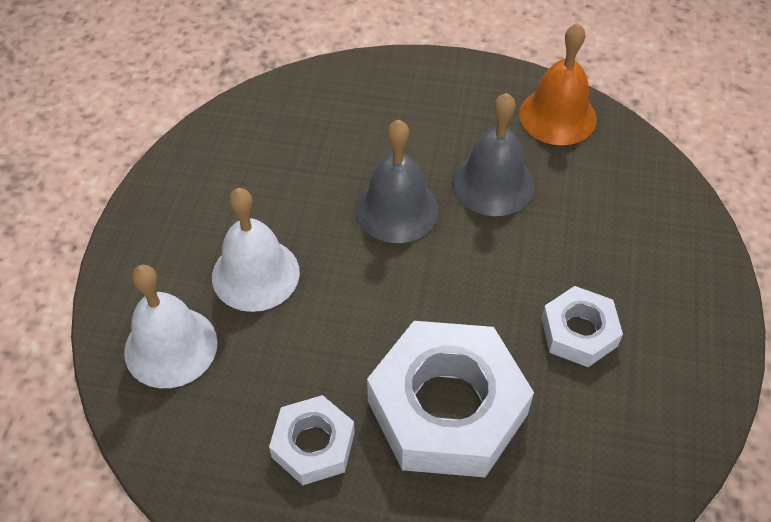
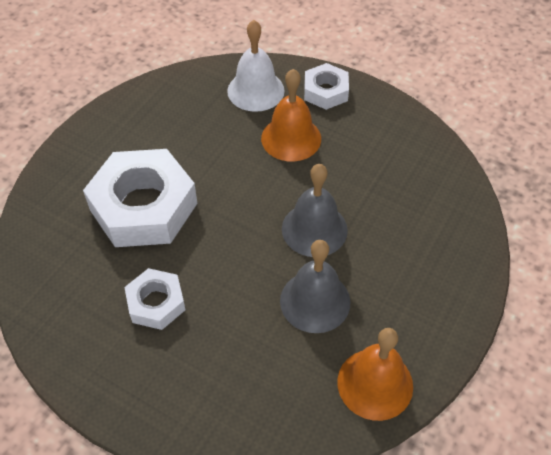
camera: 110 degrees right, 0 degrees up
white bell [212,188,300,312] -> orange bell [261,69,321,162]
white nut [269,395,355,485] -> white nut moved to [304,63,349,110]

